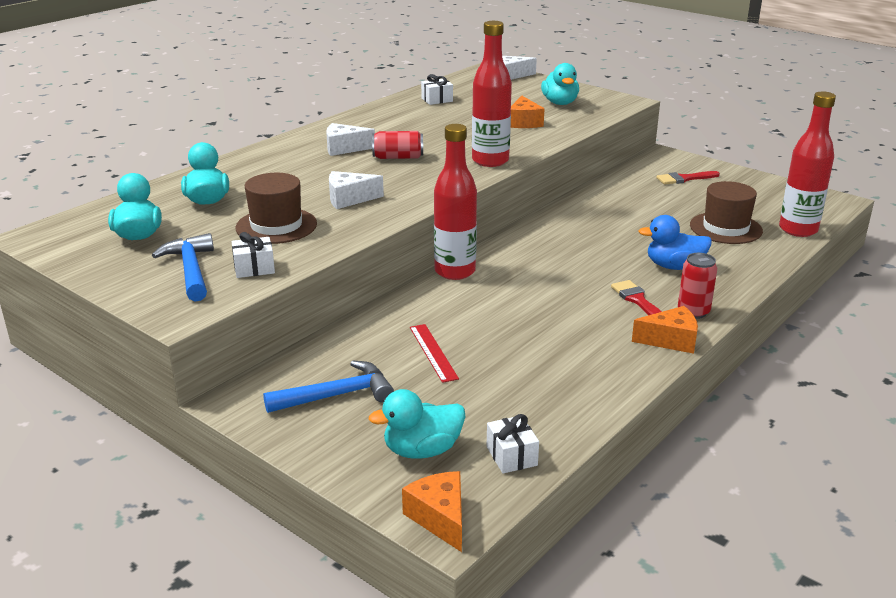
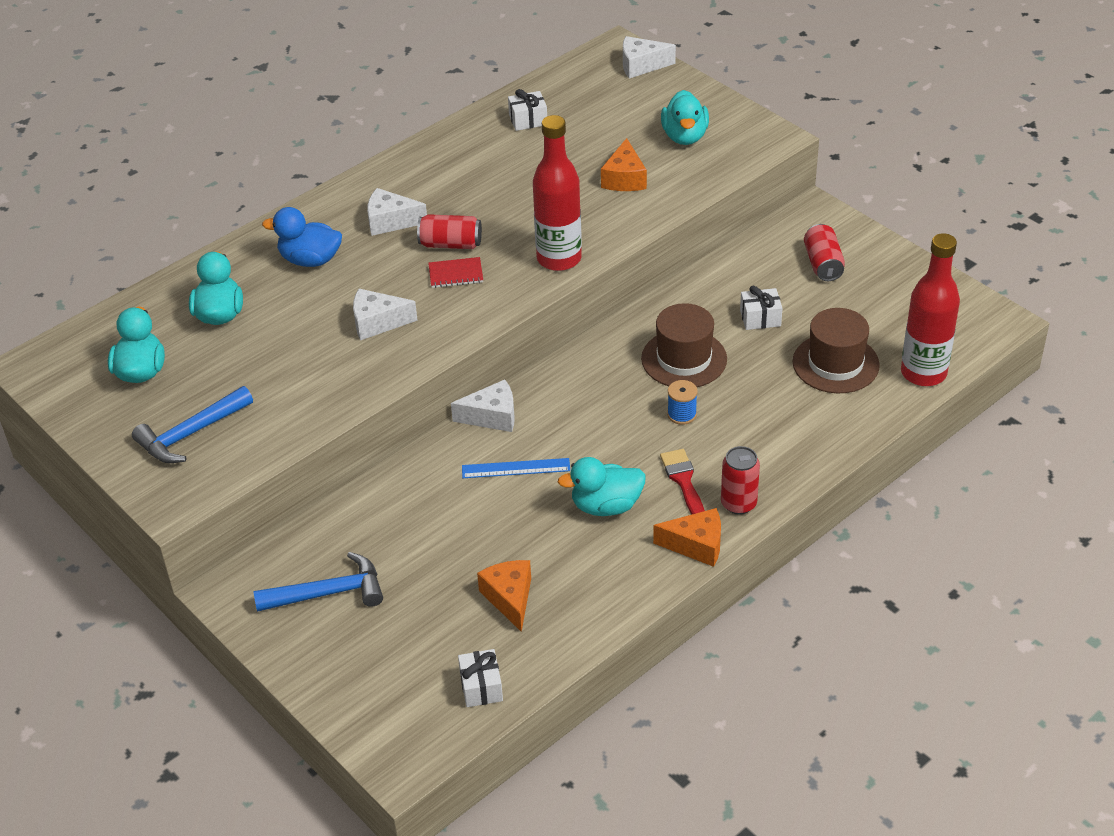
camera: 10 degrees right, 15 degrees up
blue hammer [152,233,214,301] -> blue hammer turned 120 degrees counterclockwise [132,386,253,463]
white gift [232,232,275,278] -> white gift moved to [740,286,783,330]
brown hat [236,173,317,244] -> brown hat moved to [641,303,727,387]
turquoise duck [368,389,465,459] -> turquoise duck moved to [558,457,646,516]
orange cheese [402,471,462,552] -> orange cheese moved to [477,560,531,632]
red ruler [410,324,459,383] -> none
red bottle [434,124,477,280] -> white cheese [451,380,515,432]
blue duck [638,215,712,270] -> blue duck moved to [262,207,342,267]
red brush [656,171,720,185] -> red can [804,224,845,281]
none -> red notebook [428,257,483,288]
none -> blue ruler [462,458,570,478]
none -> blue spool [667,380,697,425]

